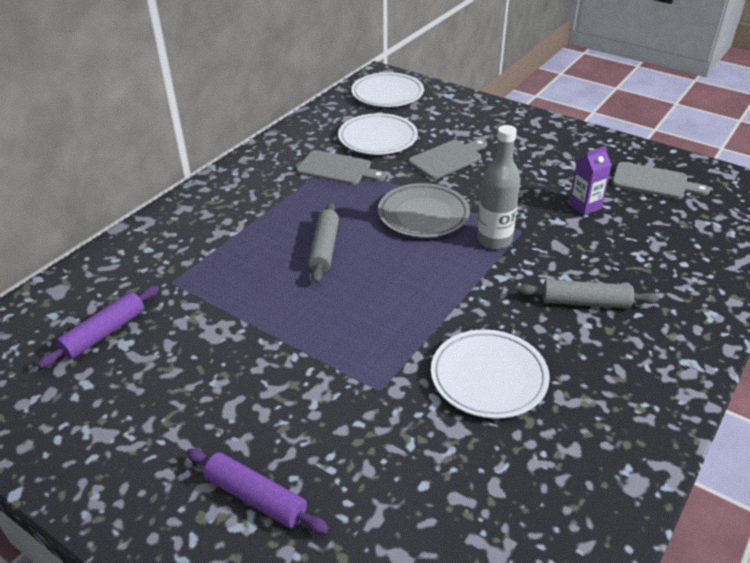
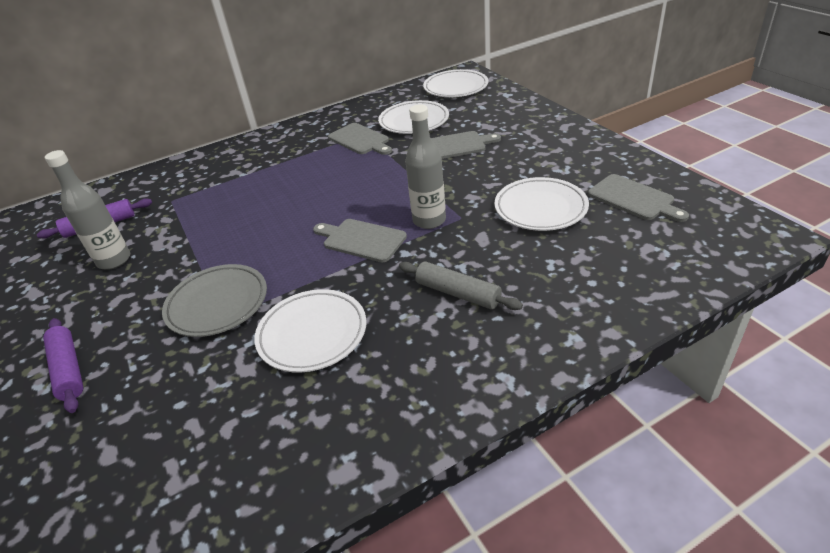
camera: 30 degrees right, 0 degrees up
grey rolling pin [308,203,339,283] -> none
grey plate [378,183,470,238] -> grey plate moved to [162,264,267,337]
purple carton [569,146,612,216] -> white plate [494,177,589,231]
none -> grey bottle [45,150,130,270]
none -> grey cutting board [313,219,407,263]

